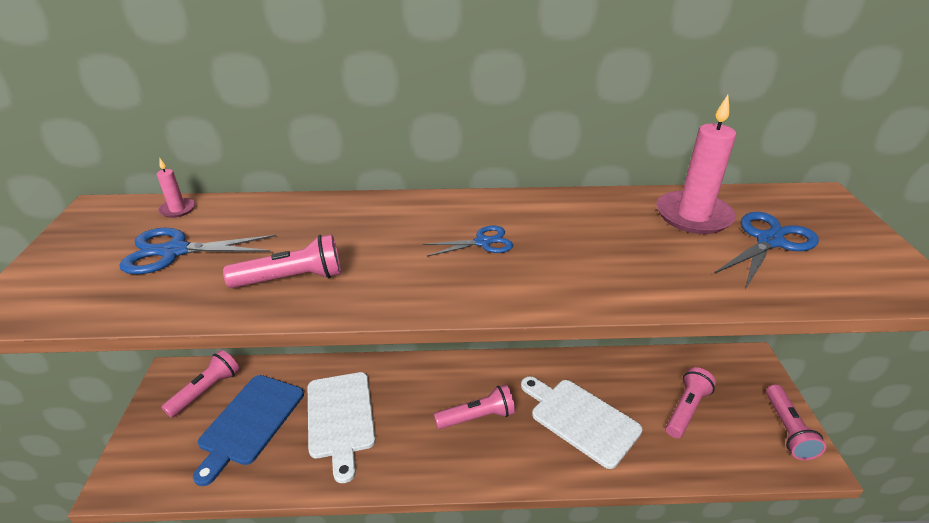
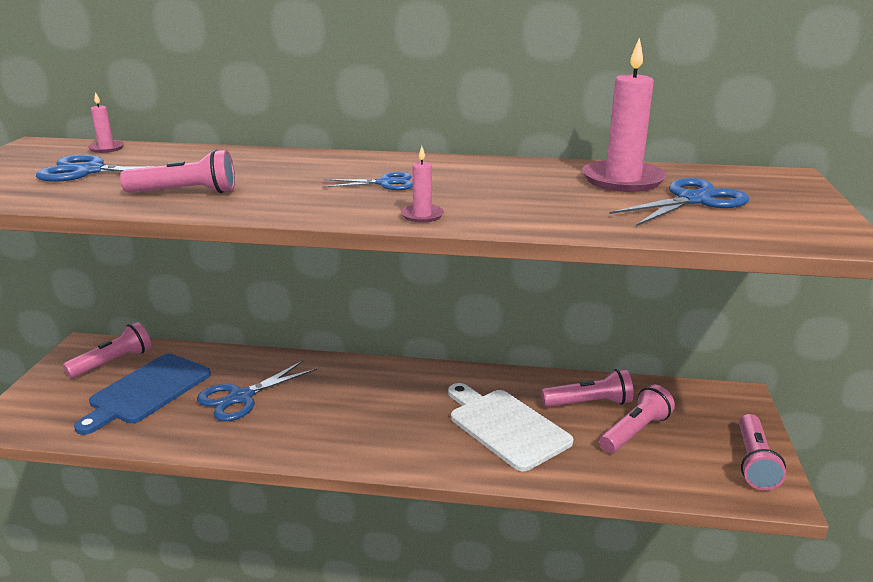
camera: 10 degrees right, 10 degrees down
white cutting board [308,372,376,483] -> blue scissors [197,361,317,421]
pink flashlight [434,384,515,429] -> pink flashlight moved to [541,369,634,407]
none -> pink candle [401,146,444,223]

